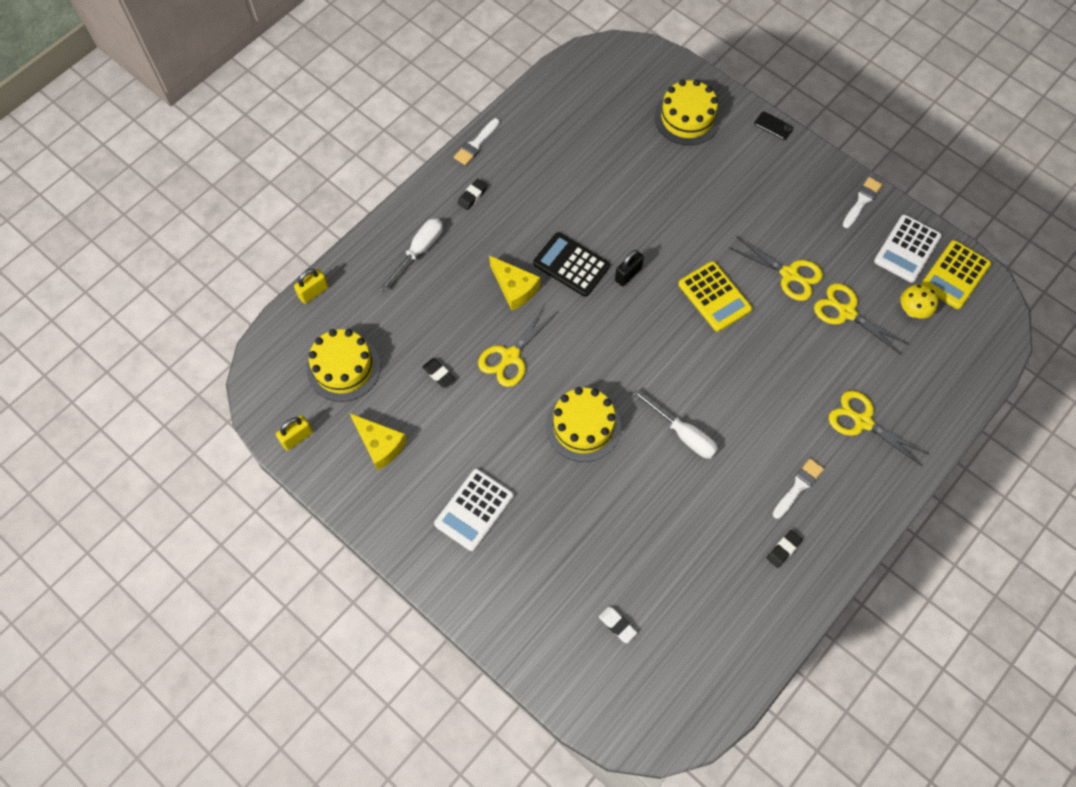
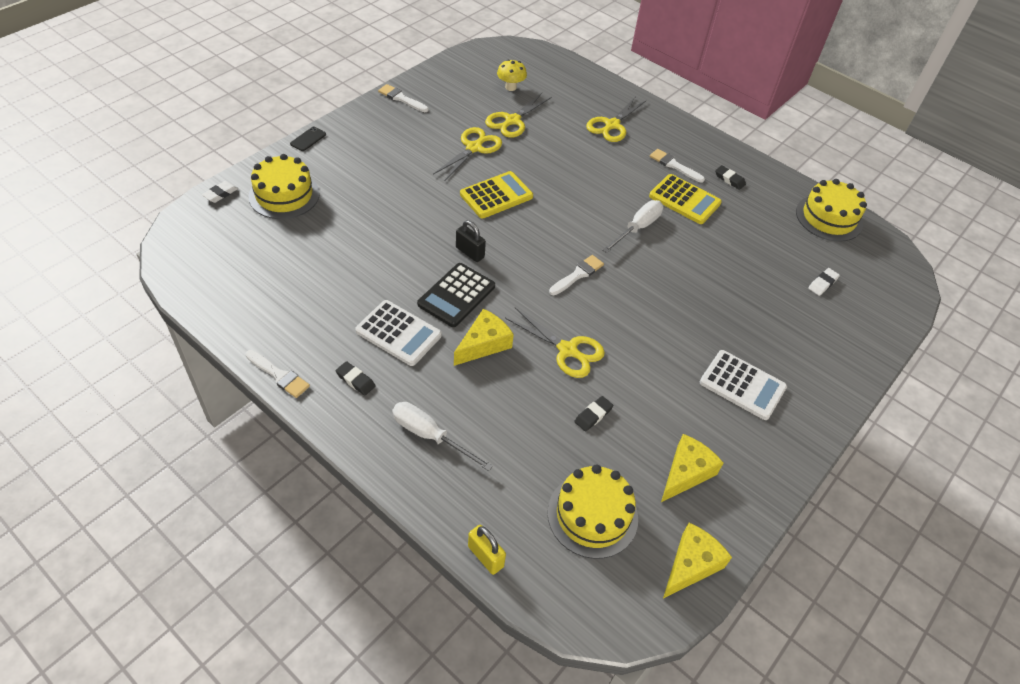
camera: 95 degrees left, 15 degrees down
yellow padlock [276,415,313,451] -> yellow cheese [663,523,732,599]
yellow cake [546,387,621,462] -> yellow cake moved to [796,179,867,242]
white calculator [874,215,942,283] -> white calculator moved to [355,300,442,366]
yellow calculator [921,240,991,309] -> yellow calculator moved to [649,174,722,224]
none -> white eraser [202,181,238,203]
none -> white brush [549,255,604,295]

